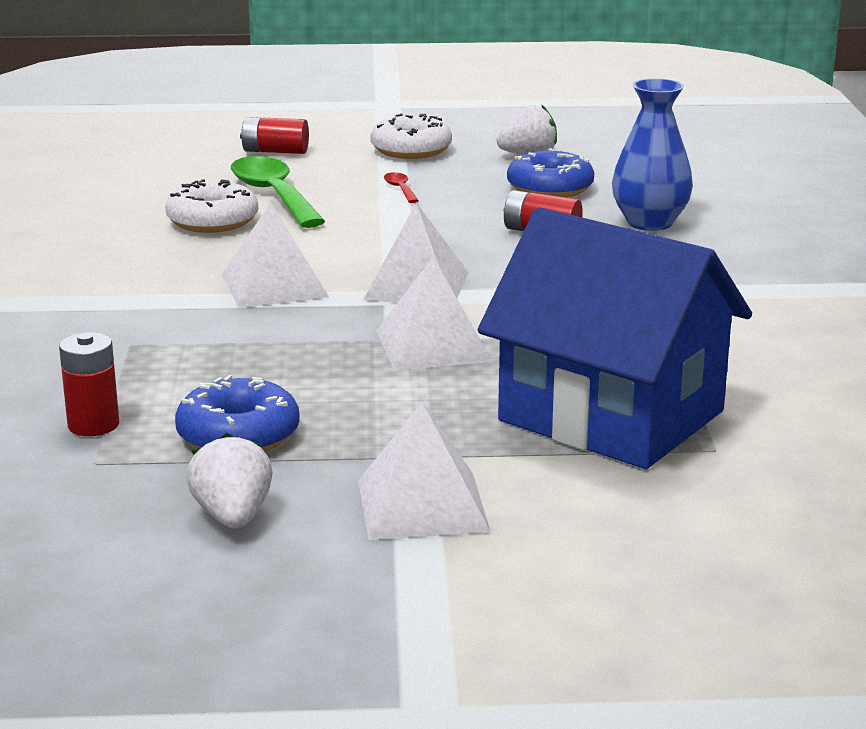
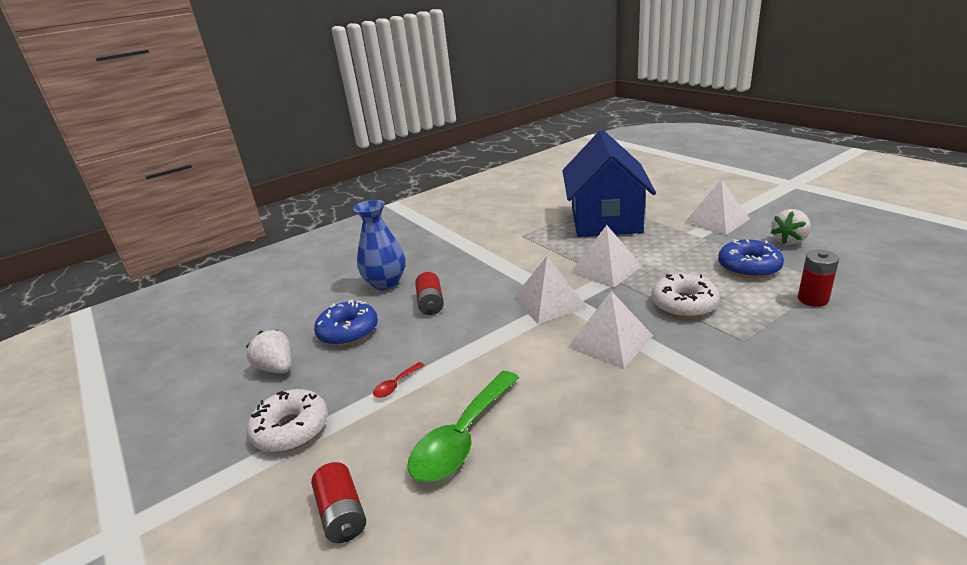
camera: 120 degrees left, 5 degrees up
white donut [165,179,258,233] -> white donut moved to [651,274,720,318]

